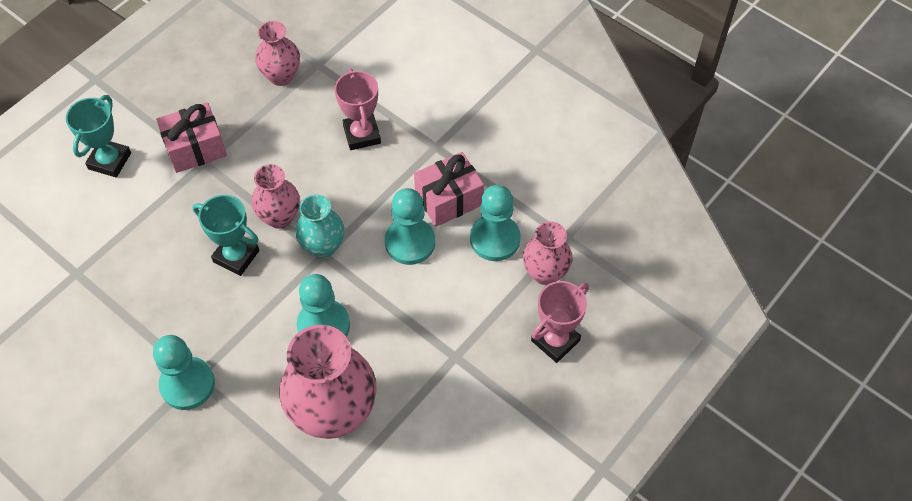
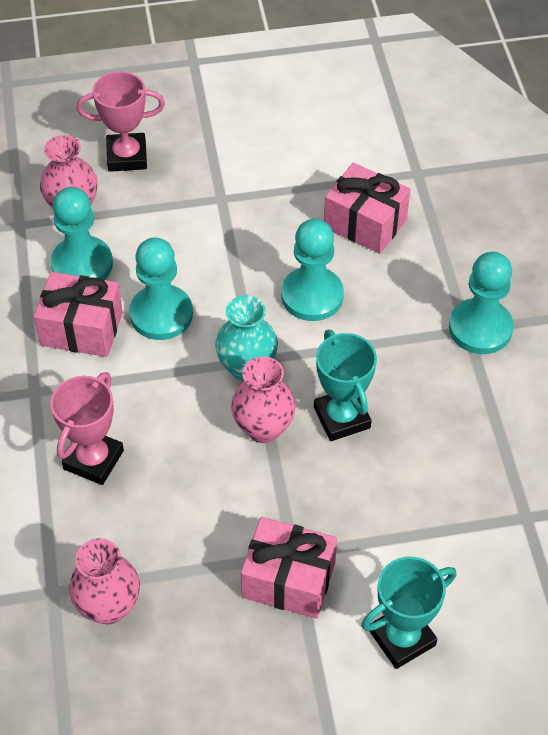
camera: 140 degrees left, 5 degrees down
pink vase [280,325,377,439] -> pink gift [324,163,411,254]

